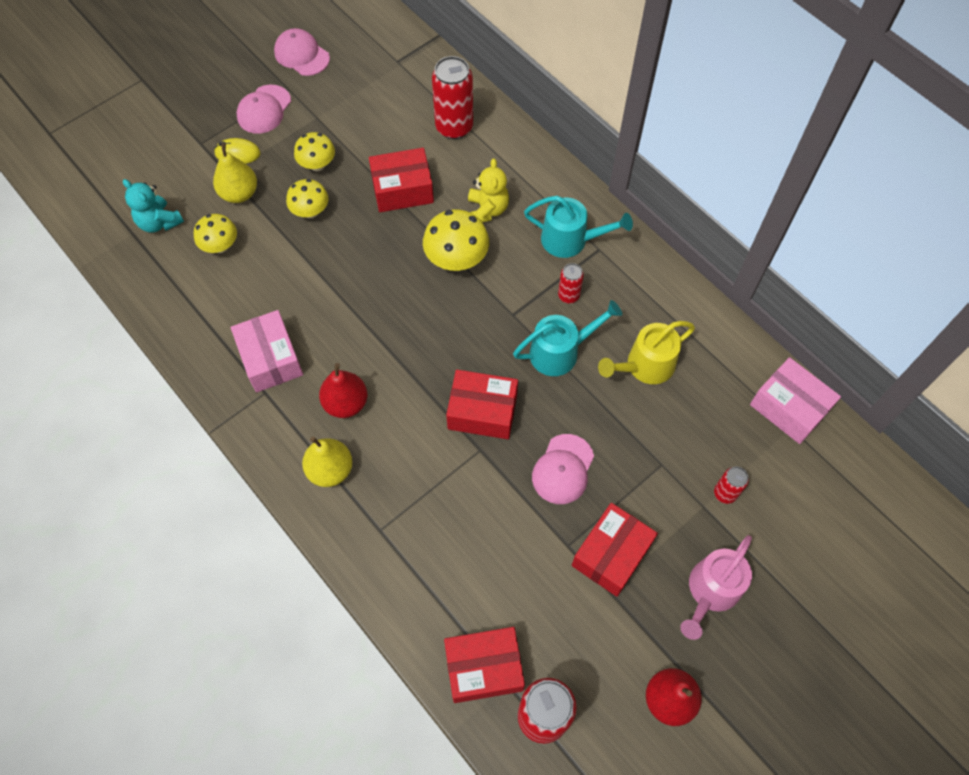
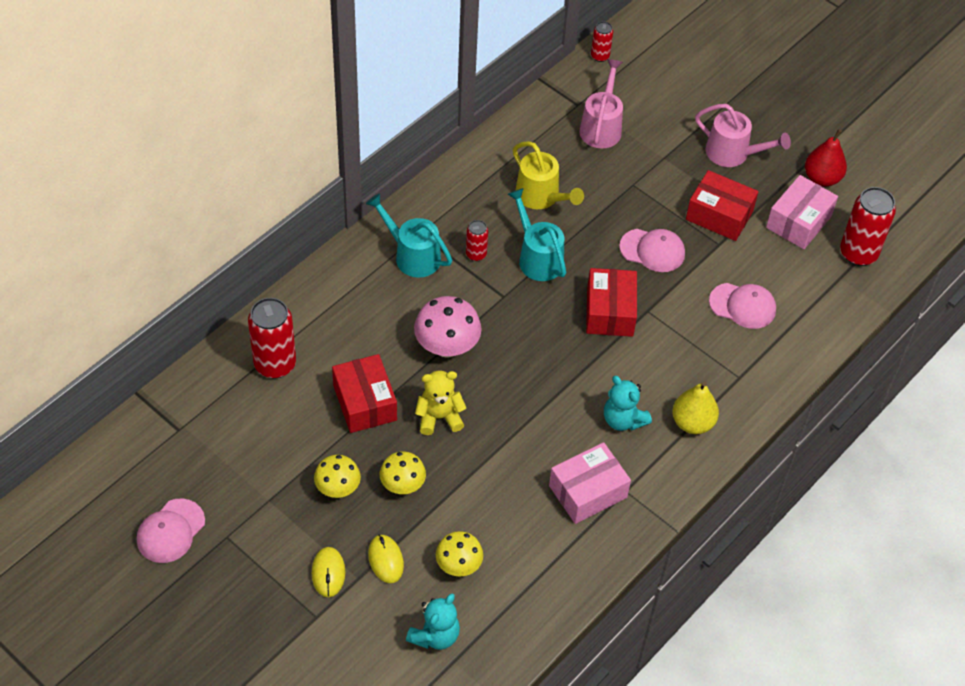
camera: 100 degrees left, 10 degrees down
yellow pear [213,143,257,203] -> yellow mouse [368,535,404,583]
pink cap [236,85,291,134] -> pink cap moved to [709,283,776,329]
red pear [319,363,367,418] -> turquoise teddy bear [604,376,652,431]
yellow mushroom [423,210,489,271] -> pink mushroom [414,296,482,358]
red box [444,627,525,703] -> none
yellow teddy bear [468,158,509,223] -> yellow teddy bear moved to [415,371,466,435]
turquoise watering can [524,196,633,258] -> turquoise watering can turned 60 degrees counterclockwise [366,193,452,278]
red can [714,467,749,504] -> red can moved to [591,21,613,62]
pink box [750,357,841,444] -> pink box moved to [766,175,838,249]
none -> pink watering can [579,59,623,149]

